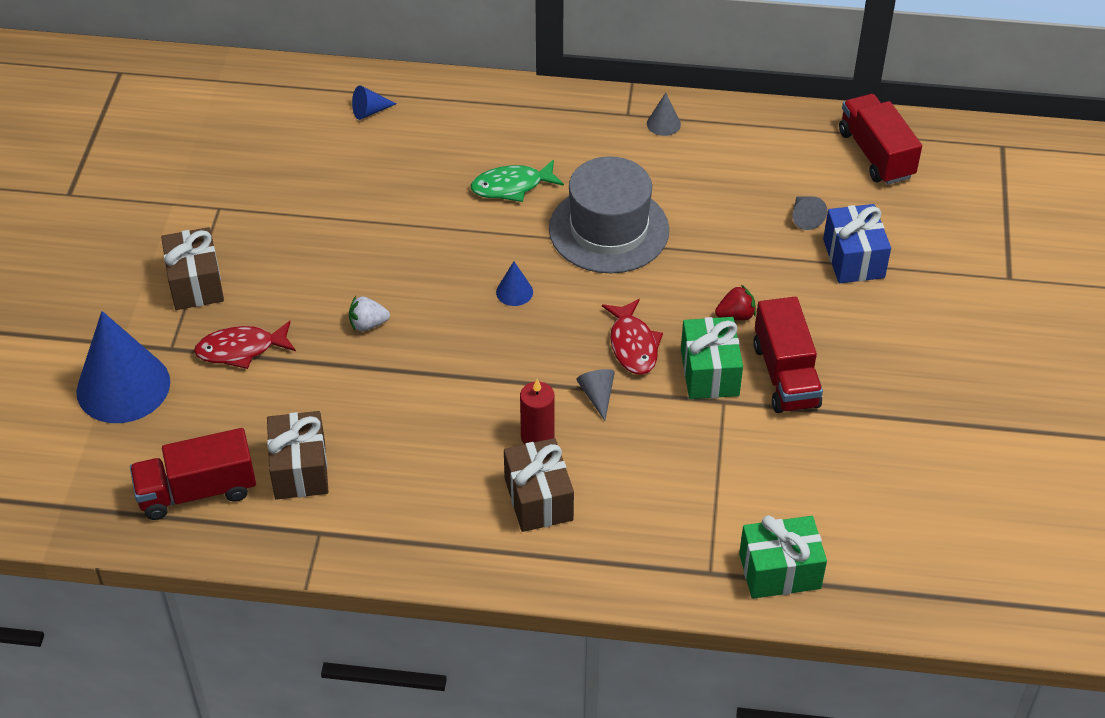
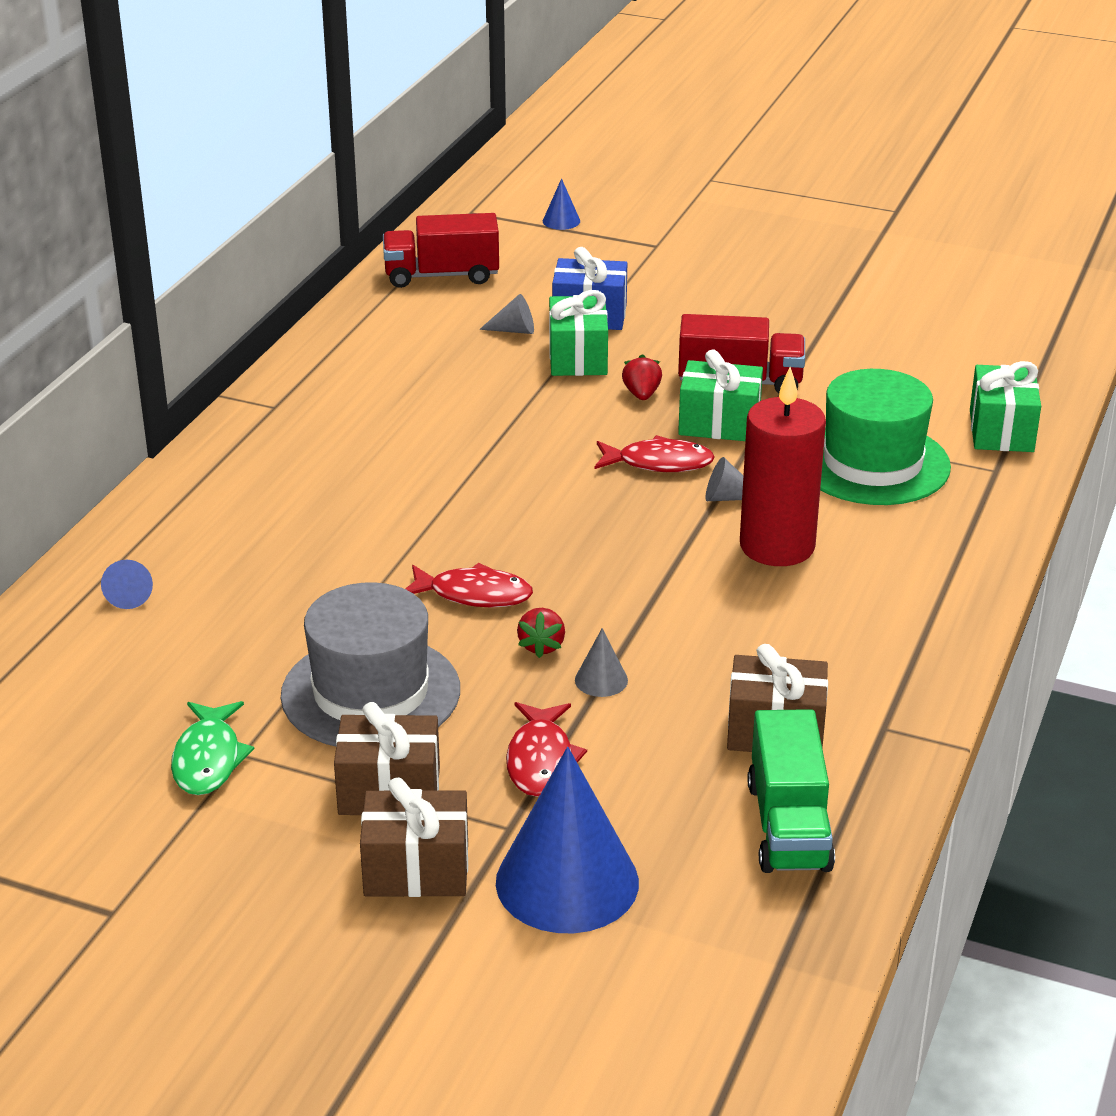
camera: 75 degrees left, 15 degrees down
red truck [130,428,256,520] -> green truck [747,709,835,873]
white strawberry [349,296,390,331] -> red strawberry [517,608,565,658]
green fish [471,160,564,202] -> green fish moved to [171,701,254,795]
blue cone [496,261,533,306] -> blue cone moved to [543,178,580,230]
brown gift [504,438,574,532] -> brown gift moved to [360,777,468,897]
red candle [520,379,555,445] -> red candle [740,367,826,566], size x1.83
grey hat [549,156,669,273] -> grey hat moved to [281,582,460,747]
grey cone [647,93,681,136] -> grey cone moved to [575,628,628,697]
none -> red fish [405,563,533,607]
none -> green gift [549,290,608,376]
none -> green hat [820,369,951,505]

